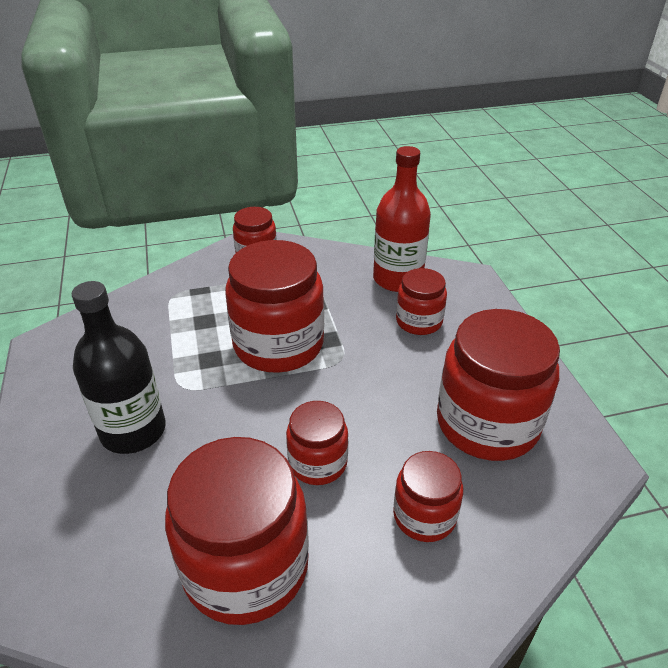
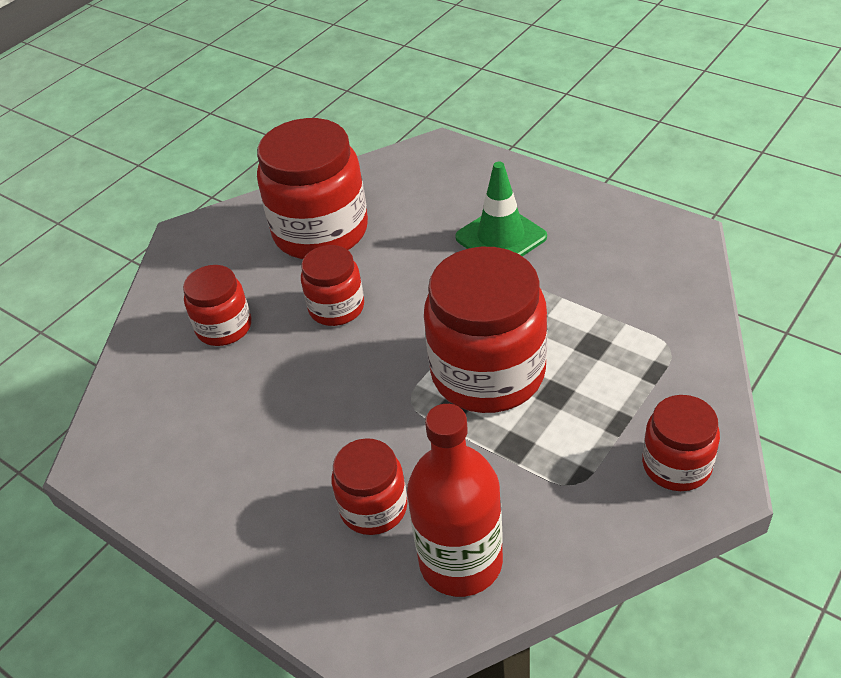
camera: 145 degrees right, 5 degrees up
black bottle [72,281,166,454] -> green traffic cone [455,162,547,256]
red jar [437,309,560,461] -> none

